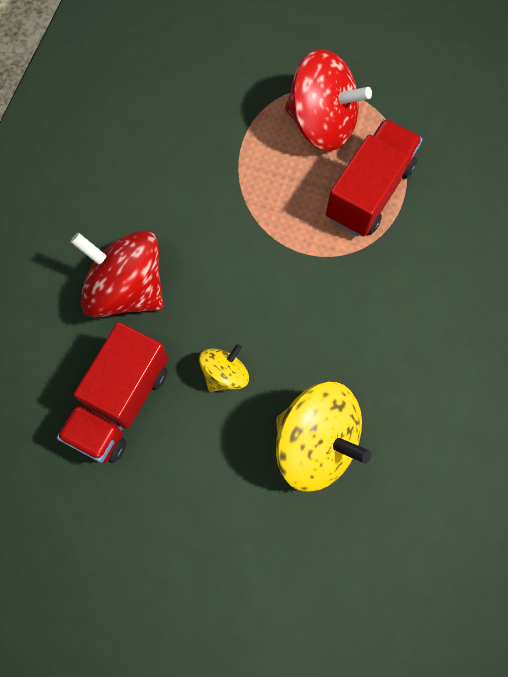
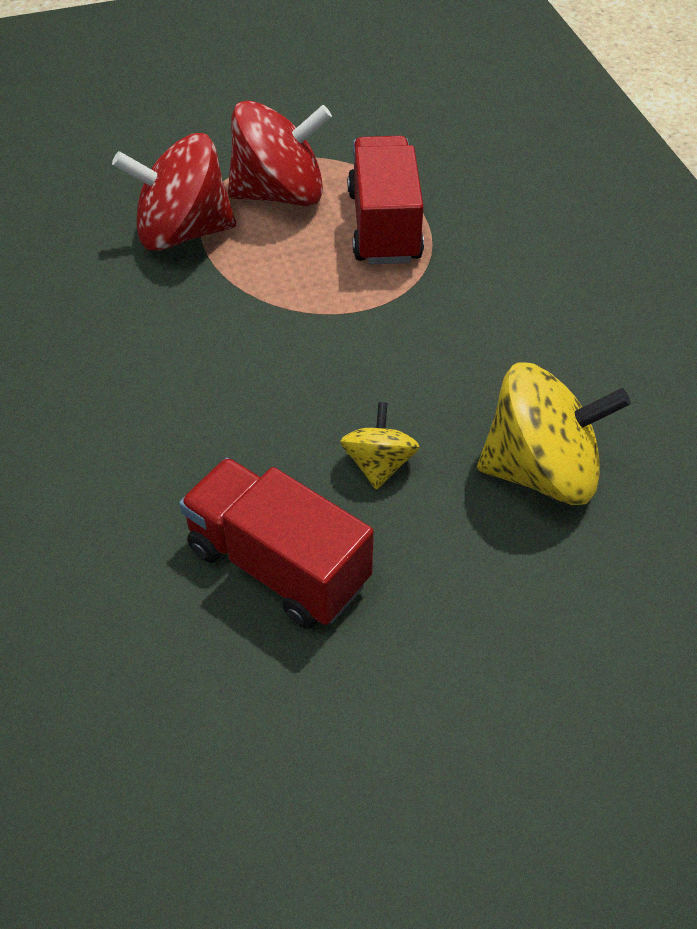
camera: 35 degrees left, 20 degrees down
red truck [57,322,168,463] -> red truck turned 135 degrees clockwise [179,458,374,629]
red spinning top [70,230,163,318] -> red spinning top moved to [112,133,236,251]

